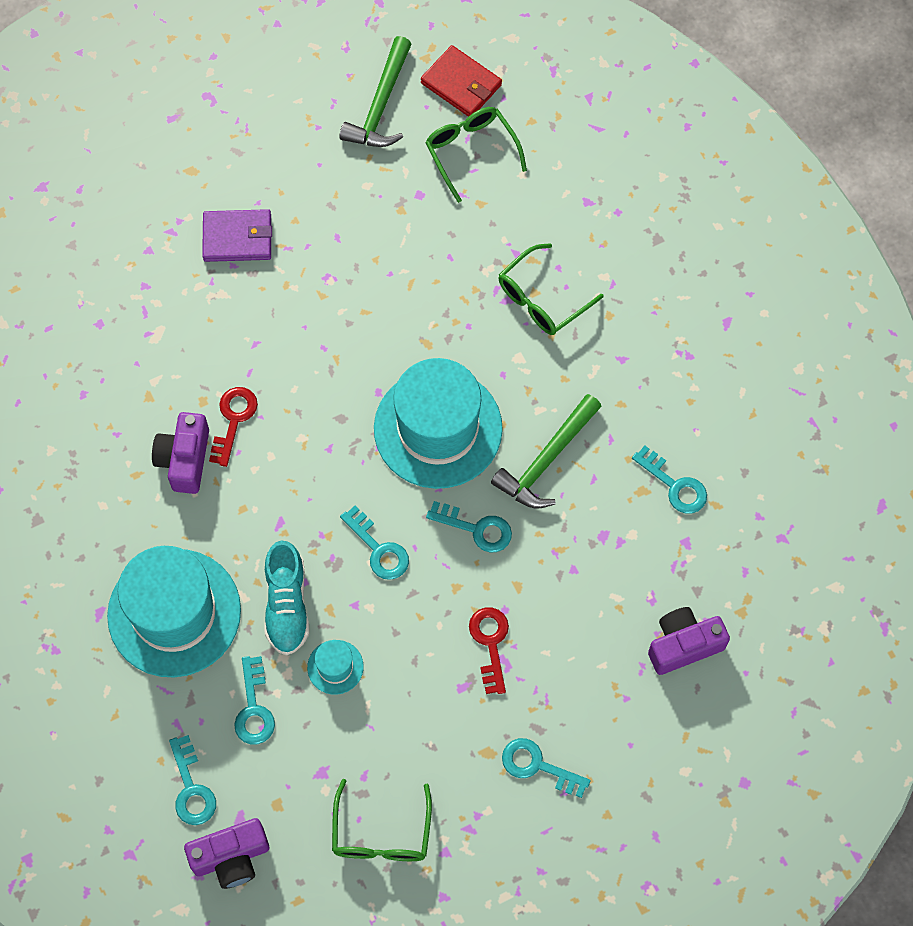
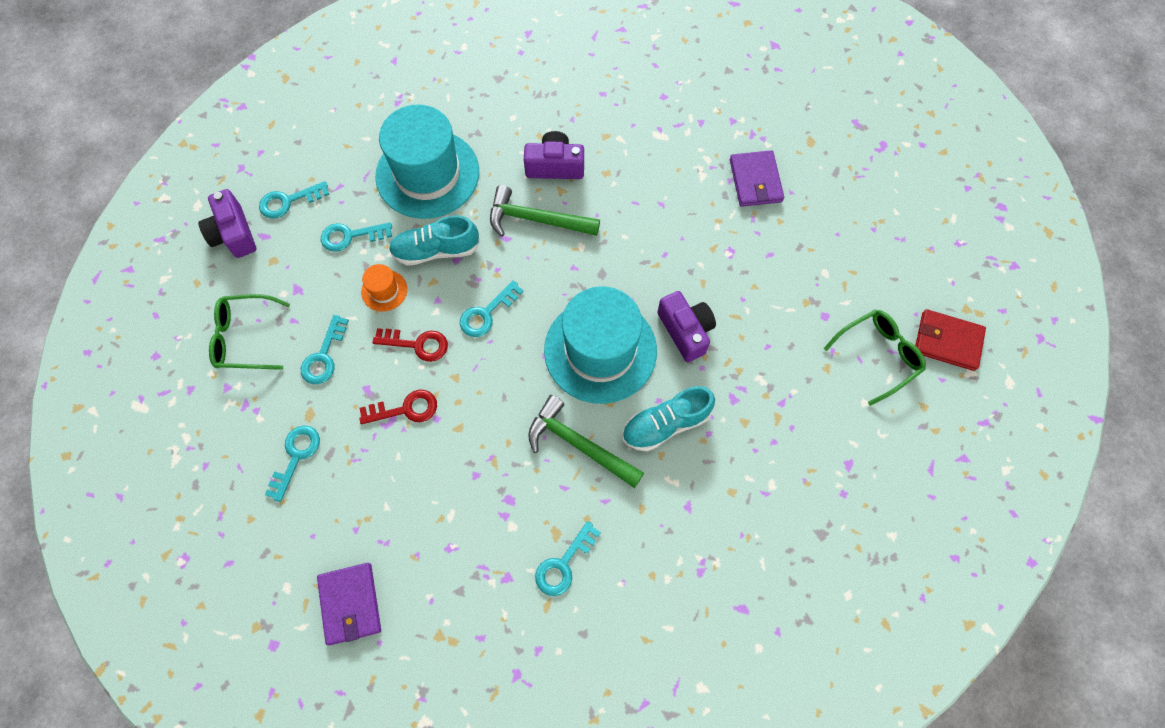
camera: 85 degrees right, 0 degrees up
red key [209,387,258,467] -> red key moved to [372,328,448,362]
turquoise hat [307,640,364,695] -> orange hat [361,264,407,312]
green hammer [339,36,412,147] -> green hammer moved to [490,185,600,237]
red wallet [421,45,502,117] -> red wallet turned 75 degrees clockwise [915,309,986,371]
turquoise key [426,501,512,552] -> turquoise key moved to [301,315,349,384]
green glasses [499,243,604,335] -> none
purple camera [648,607,730,675] -> purple camera moved to [658,291,716,362]
none -> purple wallet [317,563,381,645]
none -> turquoise shoe [622,386,715,452]

